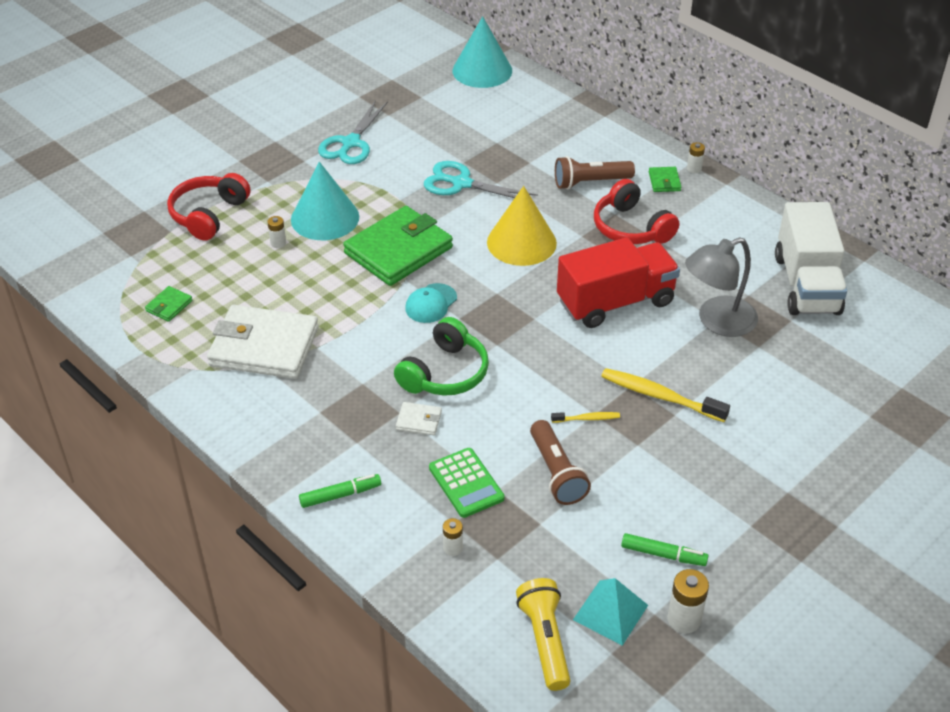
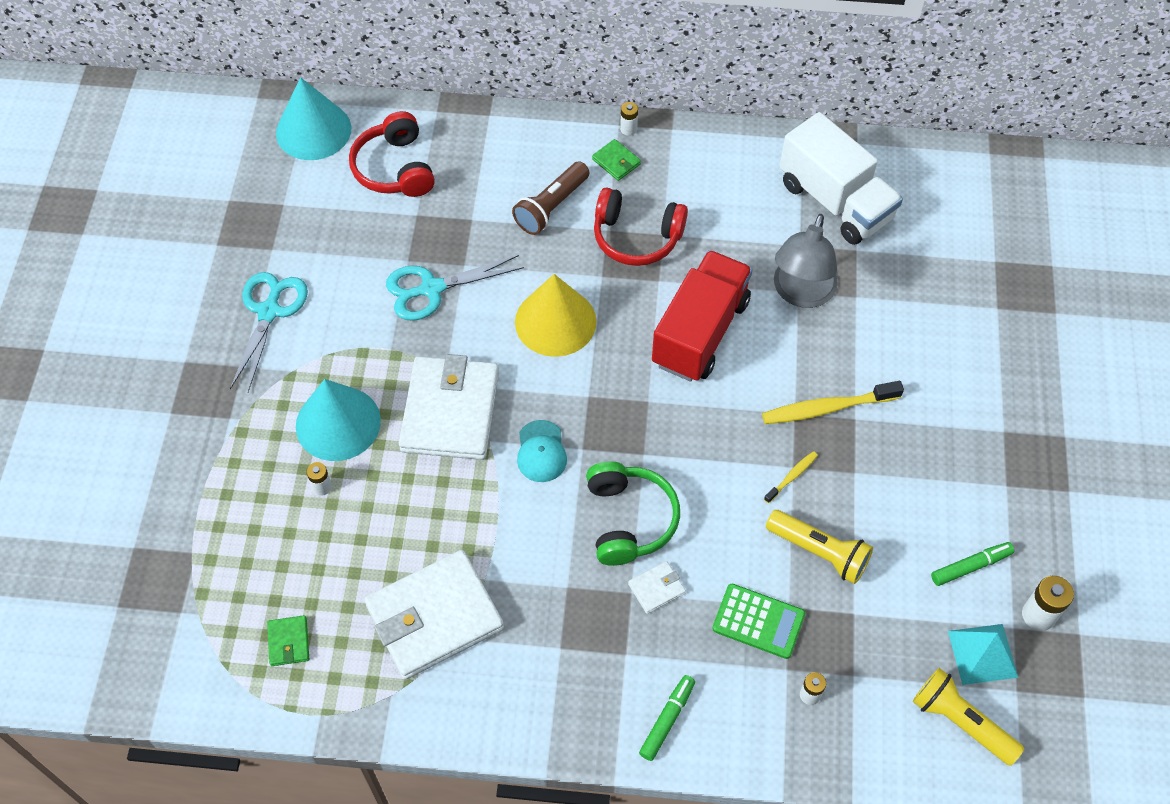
camera: 40 degrees left, 15 degrees up
red headphones [167,173,251,241] -> red headphones moved to [349,111,435,197]
turquoise scissors [318,100,388,164] -> turquoise scissors turned 150 degrees counterclockwise [230,272,308,392]
green wallet [343,206,453,286] -> white wallet [399,354,499,460]
brown flashlight [530,420,591,505] -> yellow flashlight [766,510,873,584]

